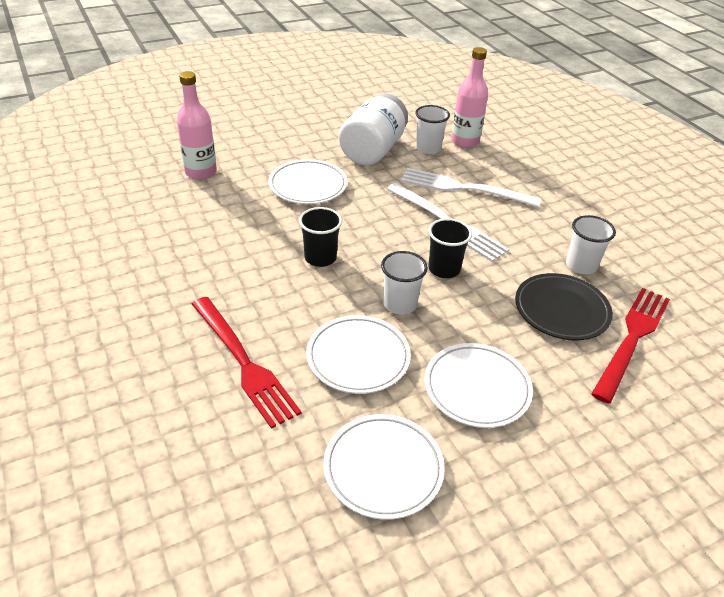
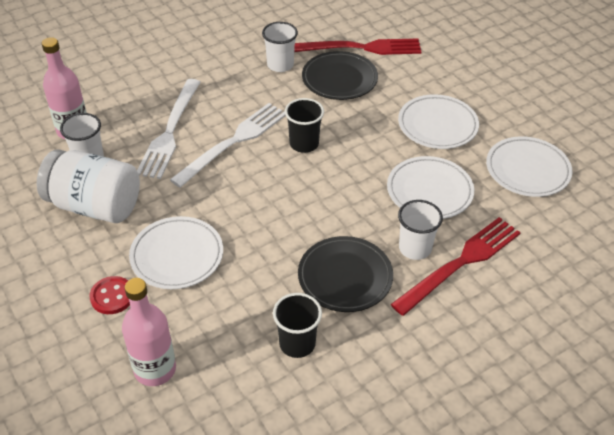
camera: 95 degrees left, 5 degrees up
black cup [299,207,342,267] -> black cup moved to [273,293,322,358]
white cup [381,251,428,314] -> white cup moved to [398,200,443,260]
red fork [591,288,670,404] -> red fork turned 150 degrees clockwise [294,39,421,55]
none -> red button [89,276,130,314]
none -> black plate [298,236,393,312]

